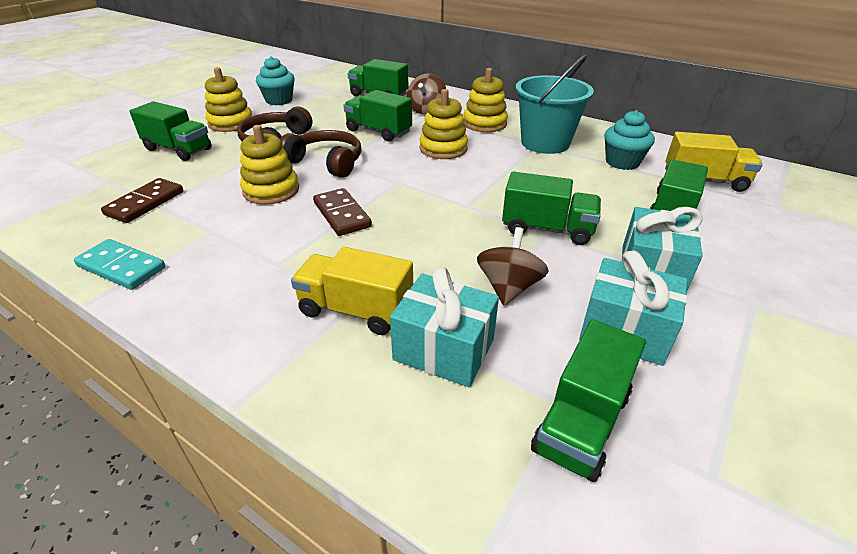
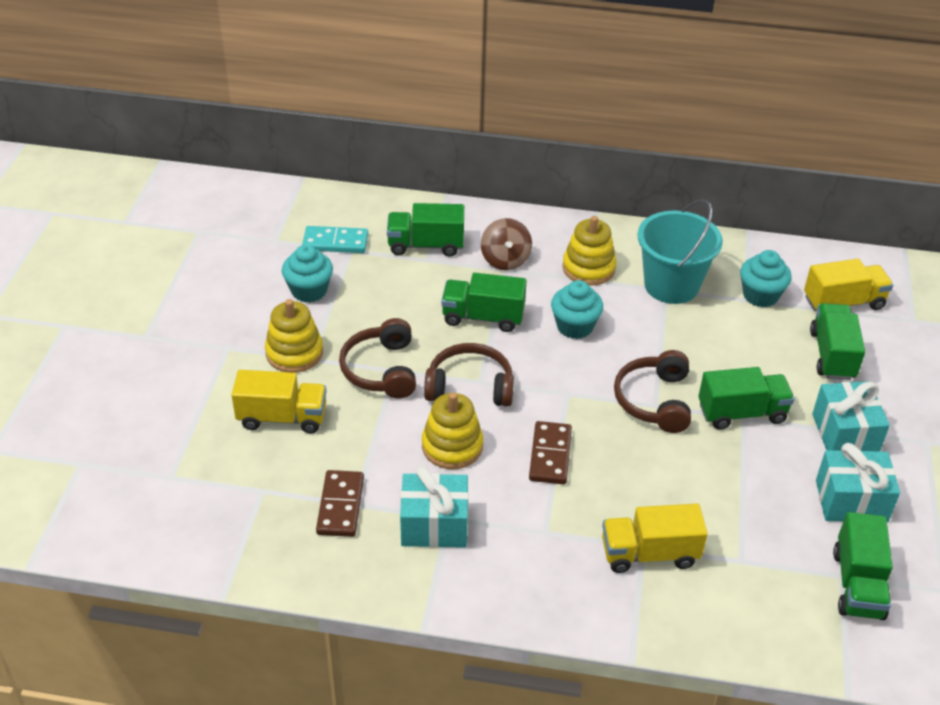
camera: 25 degrees left, 5 degrees up
turquoise domino [74,239,166,290] -> turquoise domino moved to [302,226,368,253]
green truck [129,101,212,161] -> yellow truck [231,370,327,433]
brown domino [313,188,372,236] -> brown domino turned 60 degrees clockwise [529,421,572,484]
turquoise gift [390,267,499,387] -> turquoise gift moved to [400,466,469,548]
yellow stacking toy [420,89,468,159] -> turquoise cupcake [551,280,603,339]
brown spinning top [477,227,549,306] -> none
none -> brown headphones [614,350,691,433]

